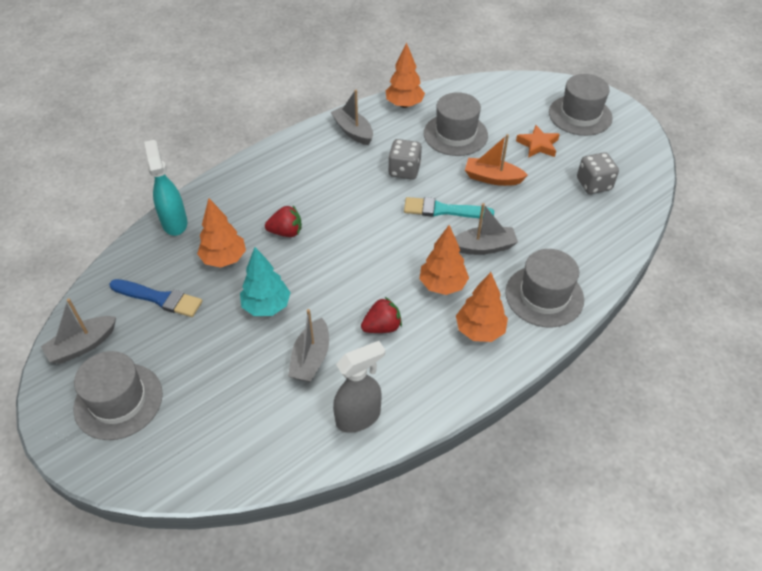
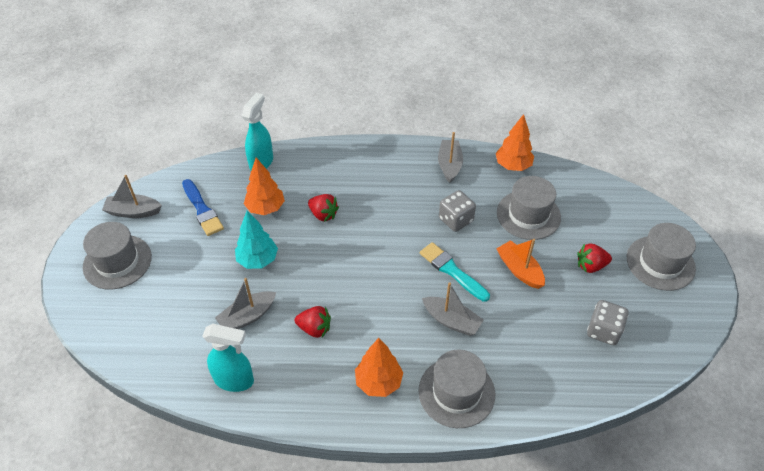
camera: 40 degrees right, 0 degrees up
grey spray bottle [333,341,385,433] -> turquoise spray bottle [202,324,254,392]
orange tree [419,225,469,295] -> none
orange star [516,125,560,158] -> red strawberry [577,243,612,273]

